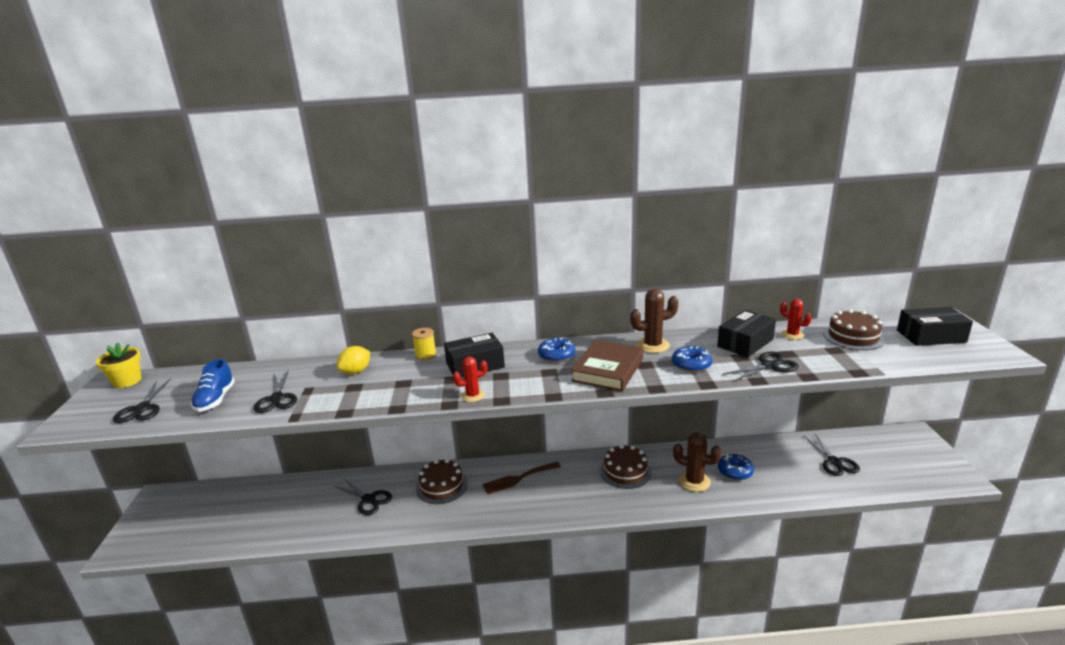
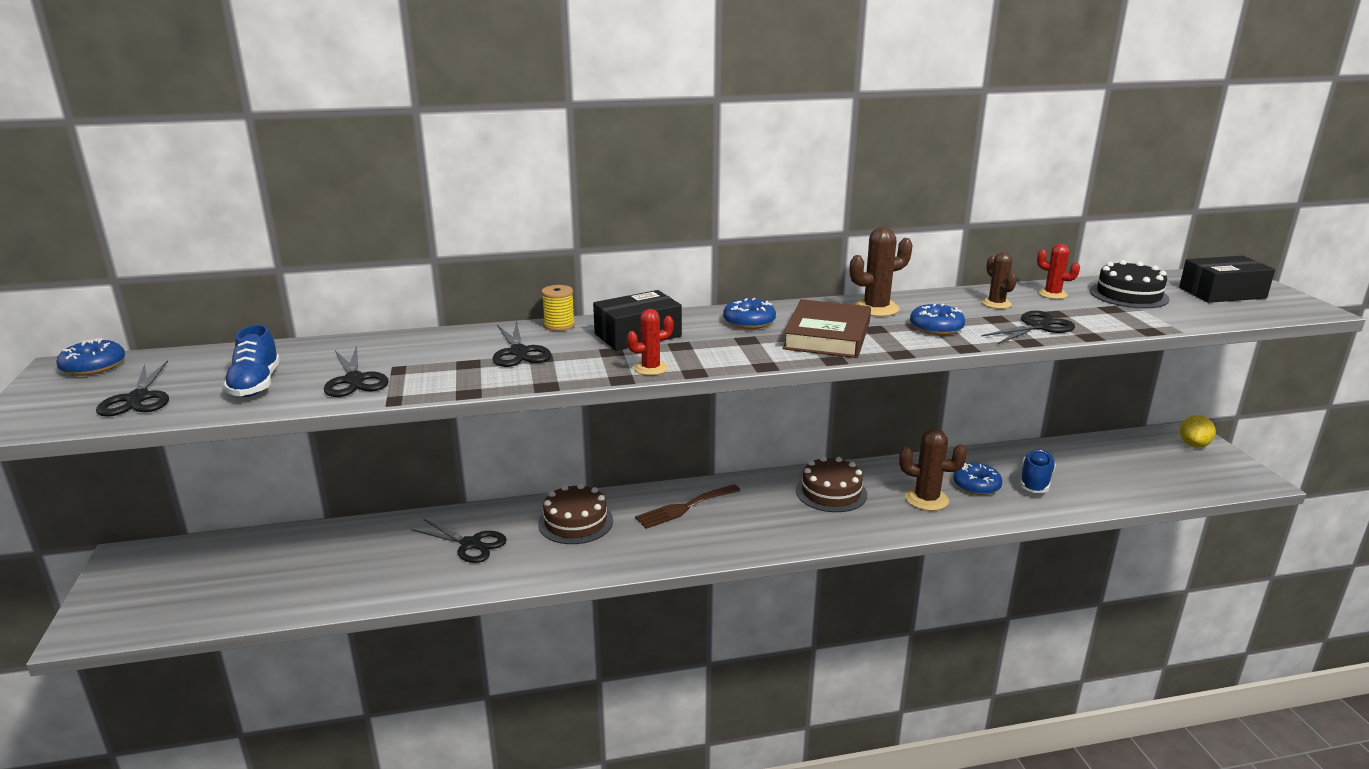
camera: 10 degrees left, 0 degrees up
yellow flower pot [96,342,141,388] -> blue donut [56,338,125,376]
yellow lemon [337,346,370,374] -> yellow lemon moved to [1180,415,1216,448]
black box [717,310,776,357] -> brown cactus [982,252,1017,309]
black scissors [804,433,860,476] -> black scissors moved to [493,321,551,367]
brown cake [823,309,885,350] -> black cake [1090,260,1170,308]
none -> blue shoe [1020,449,1056,493]

